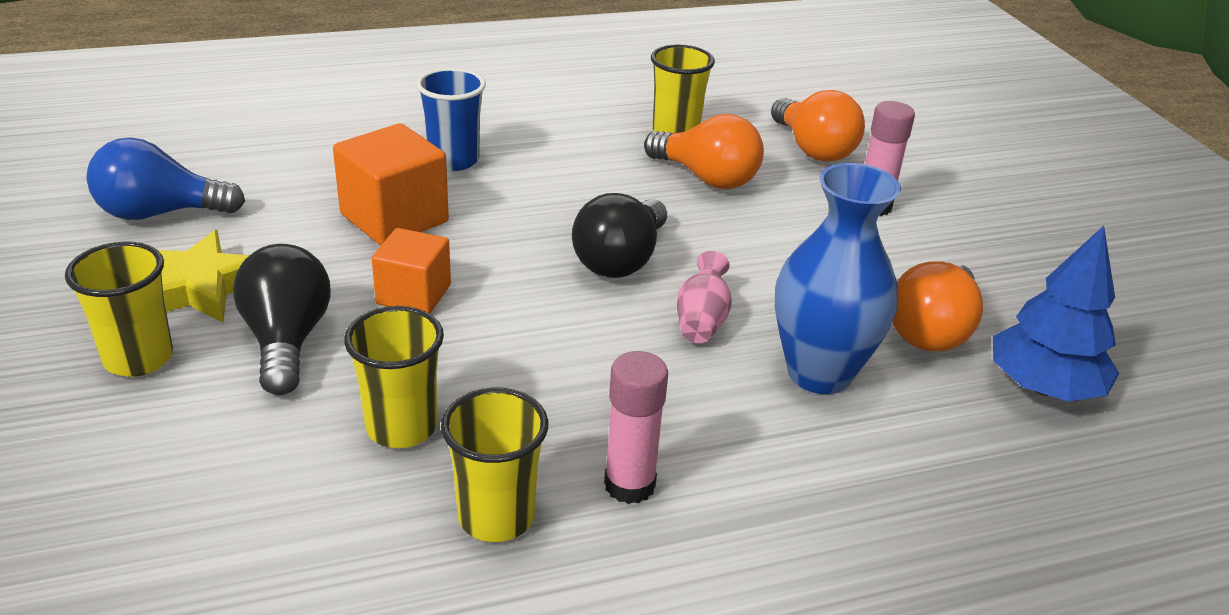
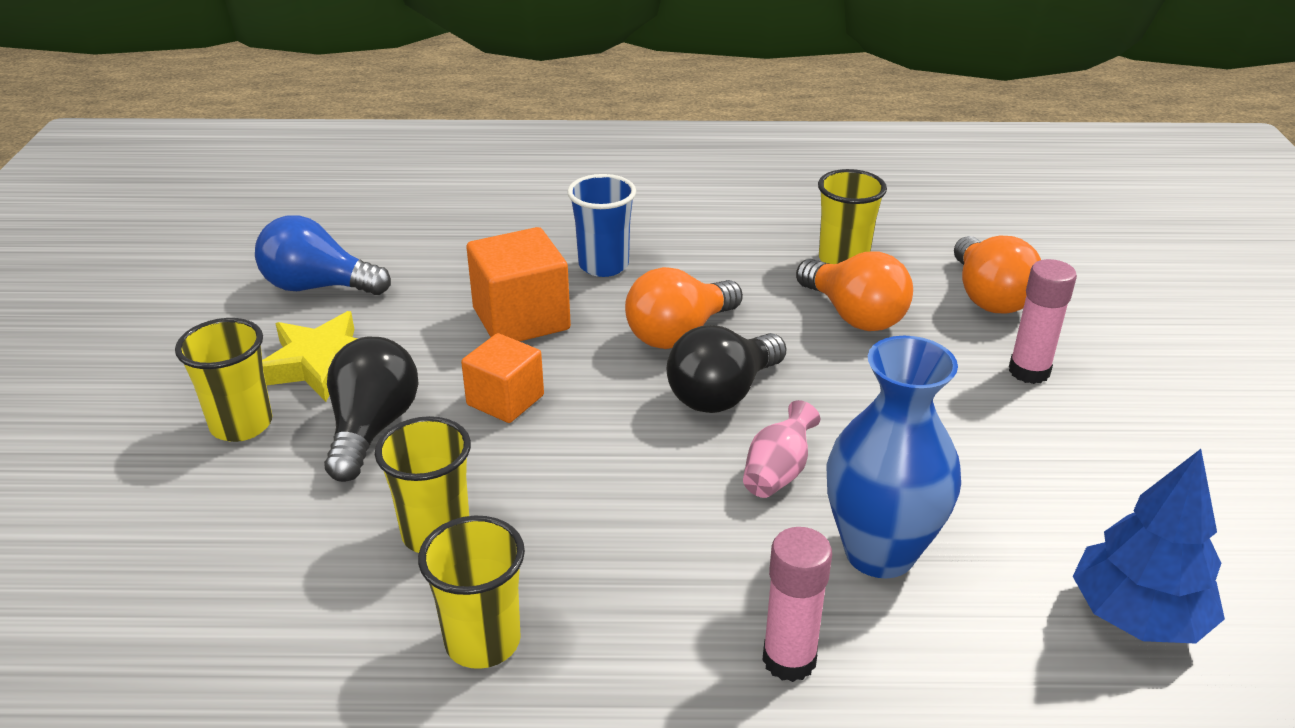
camera: 20 degrees right, 0 degrees up
pink glue stick [604,351,668,504] -> pink glue stick moved to [762,527,832,682]
orange light bulb [892,261,983,351] -> orange light bulb moved to [625,267,743,349]

